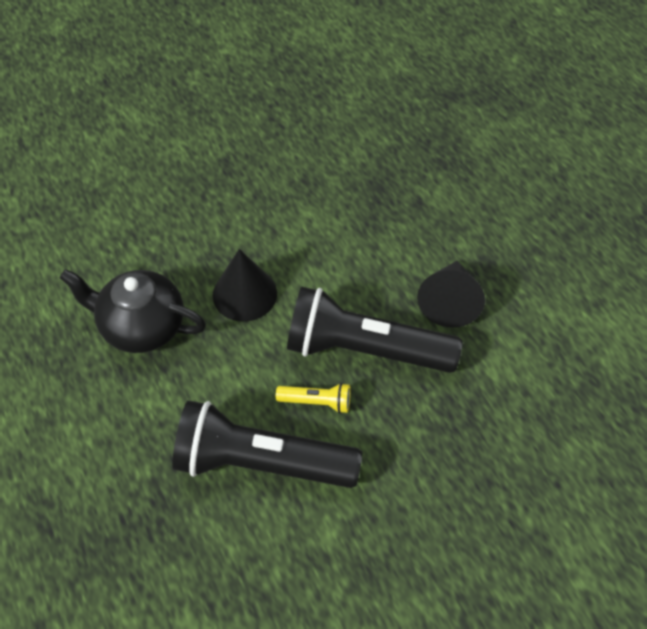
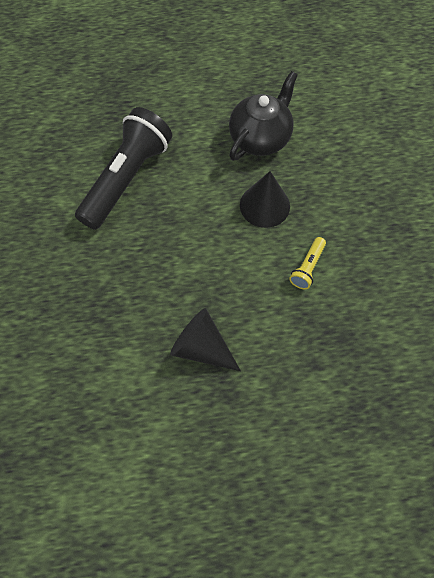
camera: 110 degrees right, 10 degrees up
yellow flashlight [276,383,351,414] -> yellow flashlight moved to [289,237,326,289]
black flashlight [287,287,463,373] -> none

